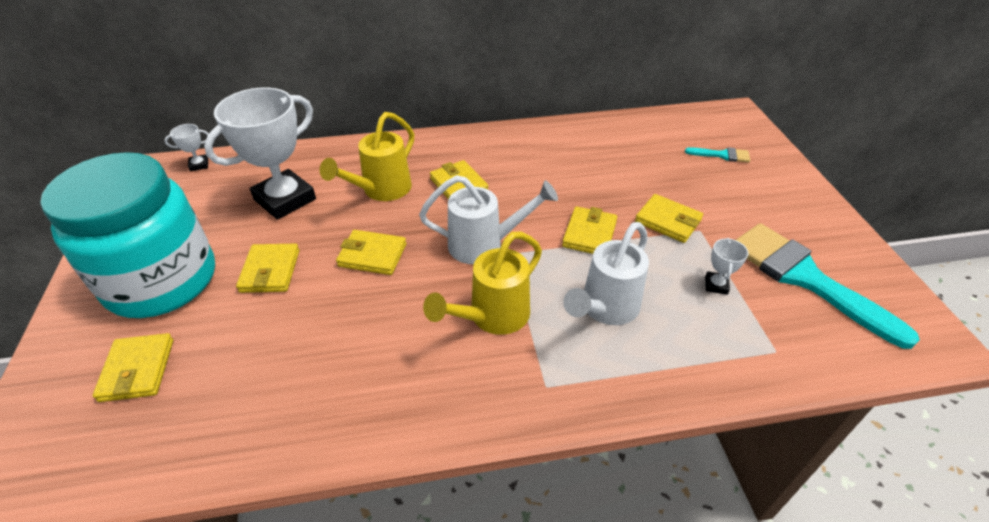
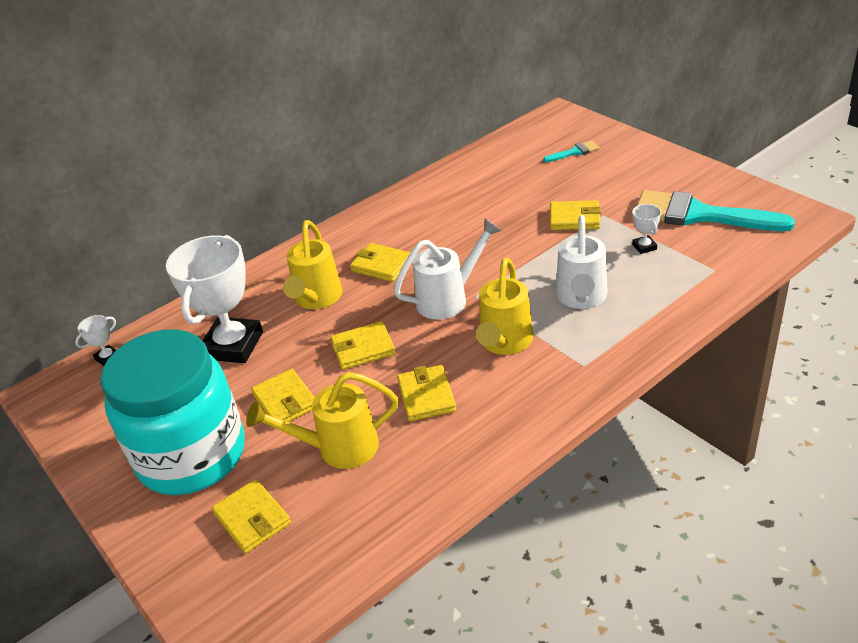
camera: 25 degrees left, 5 degrees down
yellow wallet [562,206,617,254] -> yellow wallet moved to [397,365,456,422]
none -> yellow watering can [246,372,399,469]

